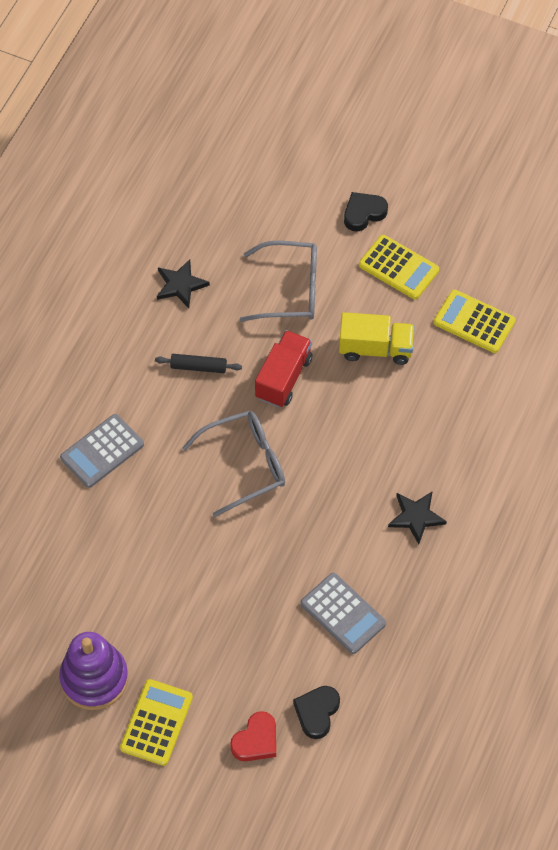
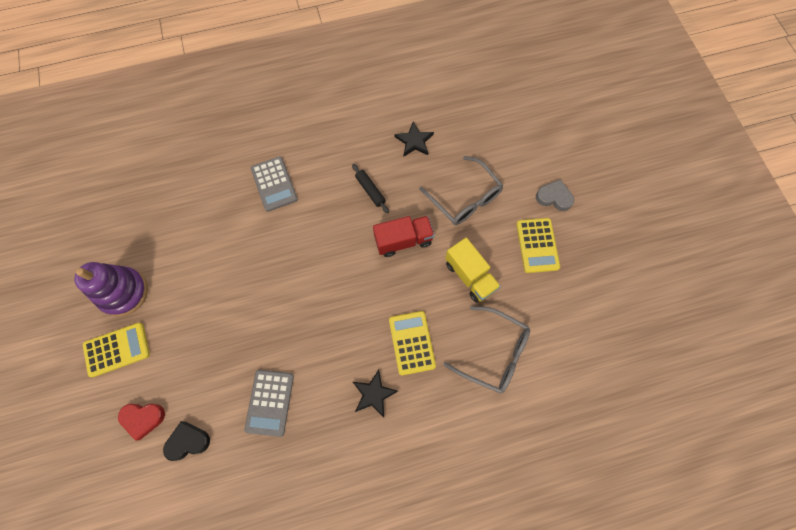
camera: 50 degrees right, 10 degrees up
grey calculator [60,414,144,488] -> grey calculator turned 120 degrees counterclockwise [251,156,298,212]
grey glasses [182,411,285,517] -> grey glasses moved to [444,306,530,394]
black heart [344,192,388,231] -> grey heart [536,179,574,211]
yellow calculator [434,290,516,353] -> yellow calculator moved to [389,311,436,375]

